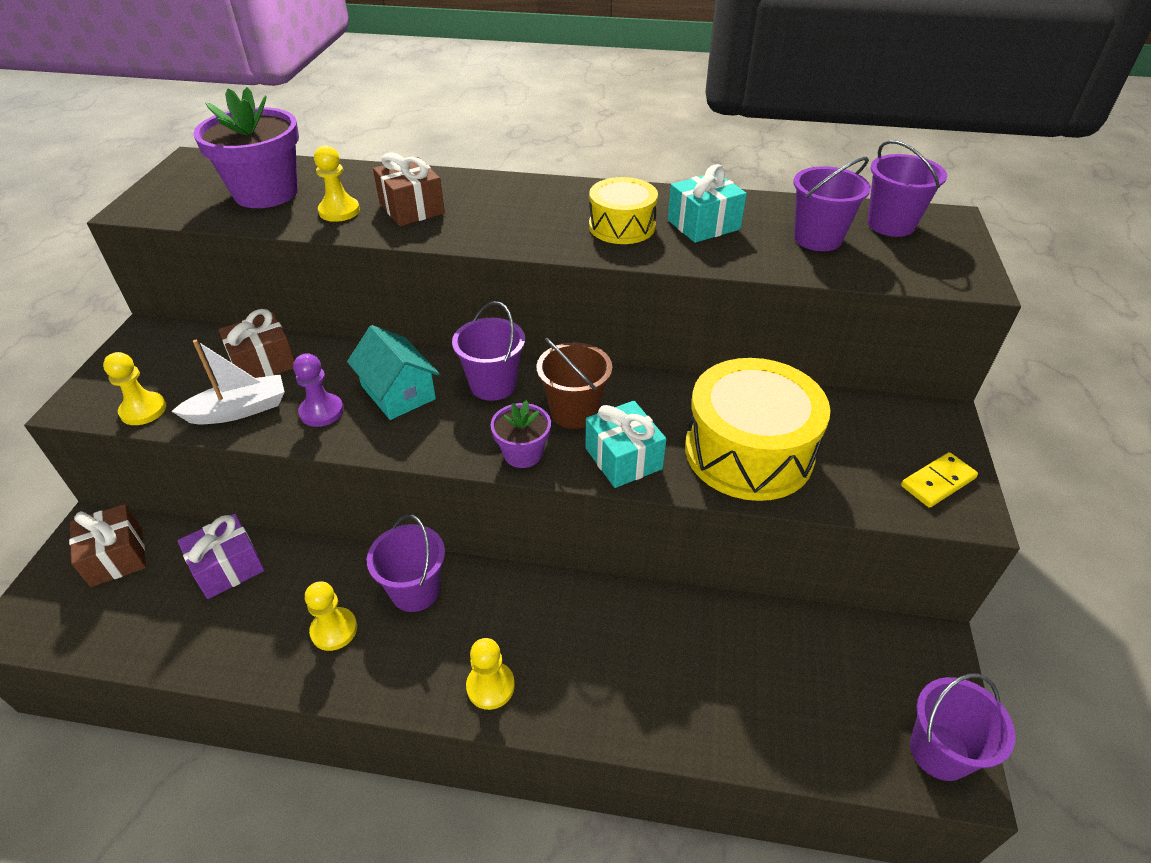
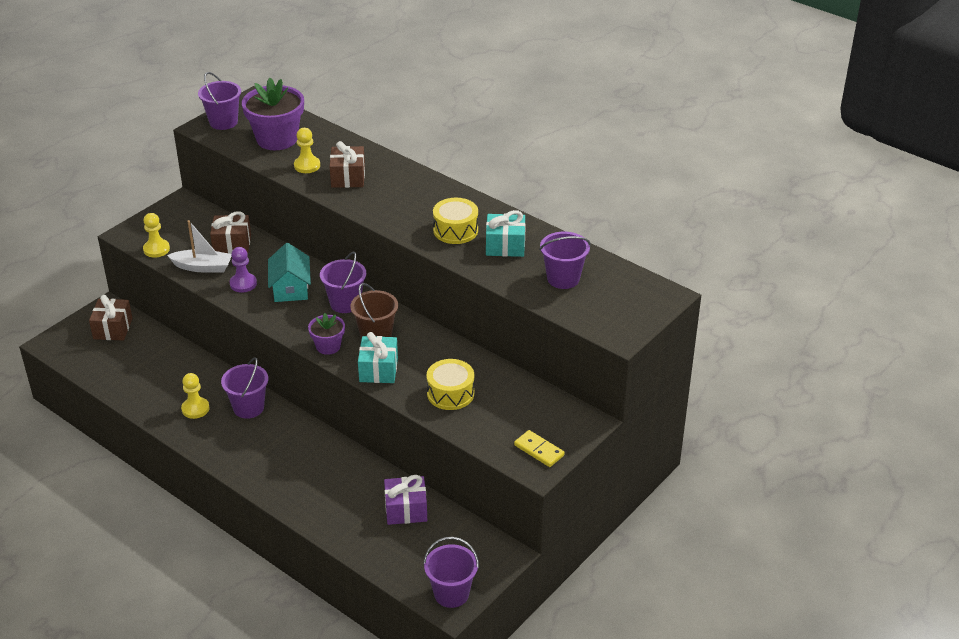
camera: 30 degrees right, 5 degrees down
purple gift [177,514,265,599] -> purple gift moved to [384,475,427,525]
yellow pawn [466,638,515,710] -> none
yellow drum [685,358,831,501] -> yellow drum [426,359,474,410], size x0.57
purple bucket [867,140,947,237] -> purple bucket moved to [198,72,241,130]
yellow domino [901,452,978,508] -> yellow domino turned 45 degrees clockwise [514,430,565,467]

